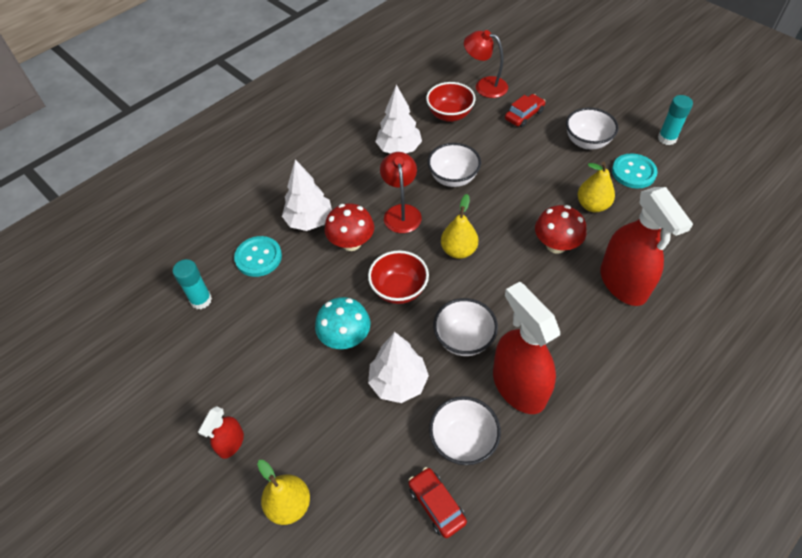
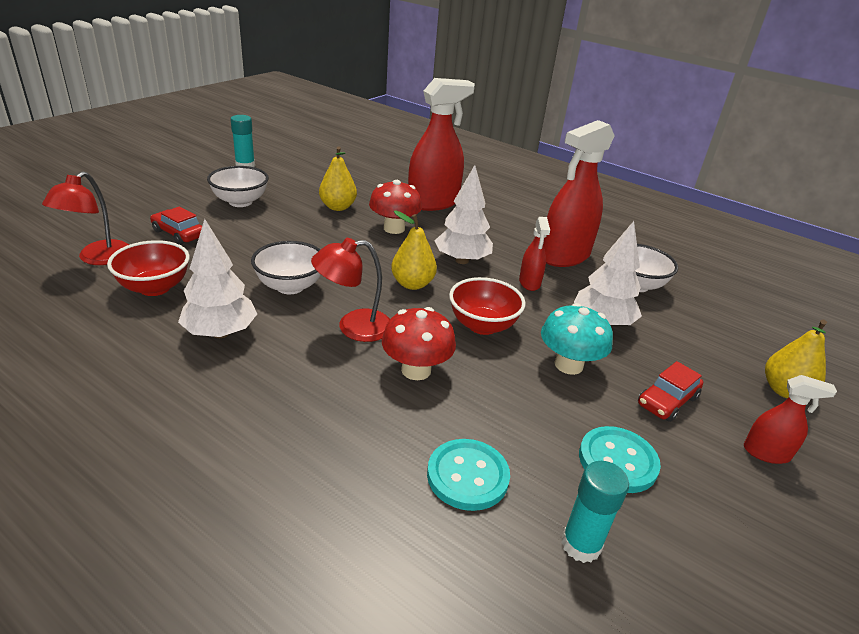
camera: 105 degrees left, 20 degrees down
white tree [282,159,332,231] -> white tree moved to [434,165,493,264]
red car [408,467,467,538] -> red car moved to [638,361,703,422]
white bowl [433,298,498,356] -> red spray bottle [519,217,550,291]
turquoise button [612,153,658,189] -> turquoise button moved to [579,426,661,493]

